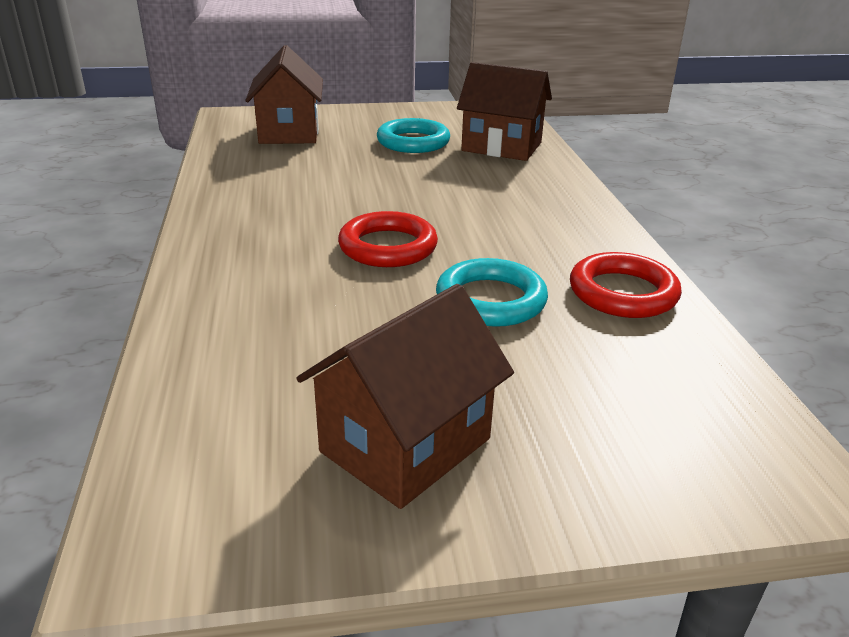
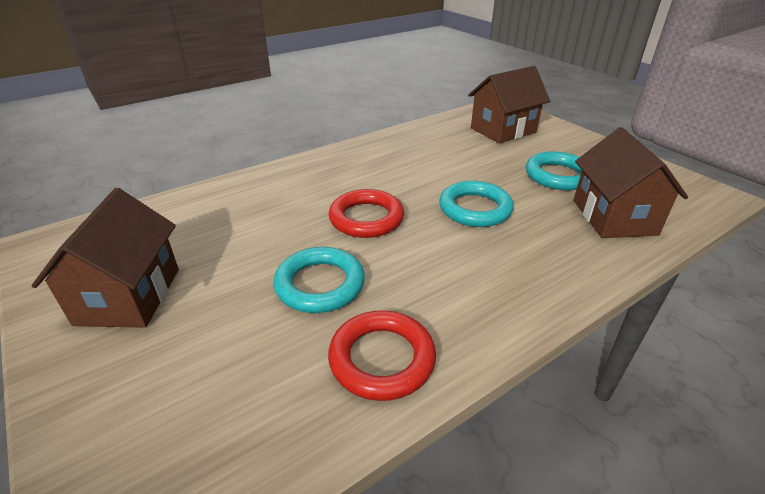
camera: 65 degrees right, 5 degrees up
brown house [297,284,514,509] -> brown house turned 75 degrees clockwise [32,188,179,328]
none -> turquoise ring [439,181,514,227]

